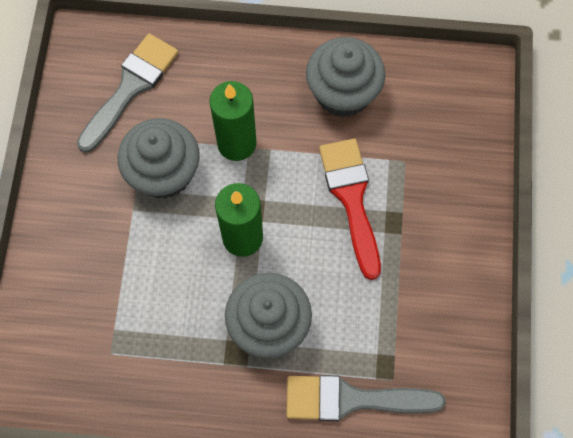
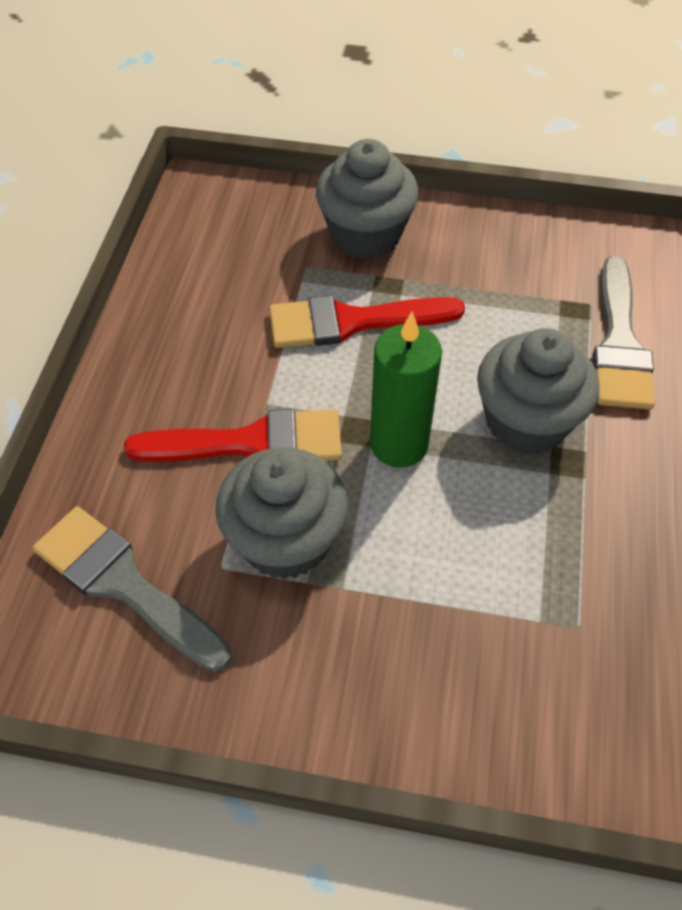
camera: 85 degrees left, 15 degrees down
green candle [209,81,256,161] -> red brush [124,409,342,461]
grey cupcake [306,37,385,117] -> grey cupcake moved to [316,139,419,259]

